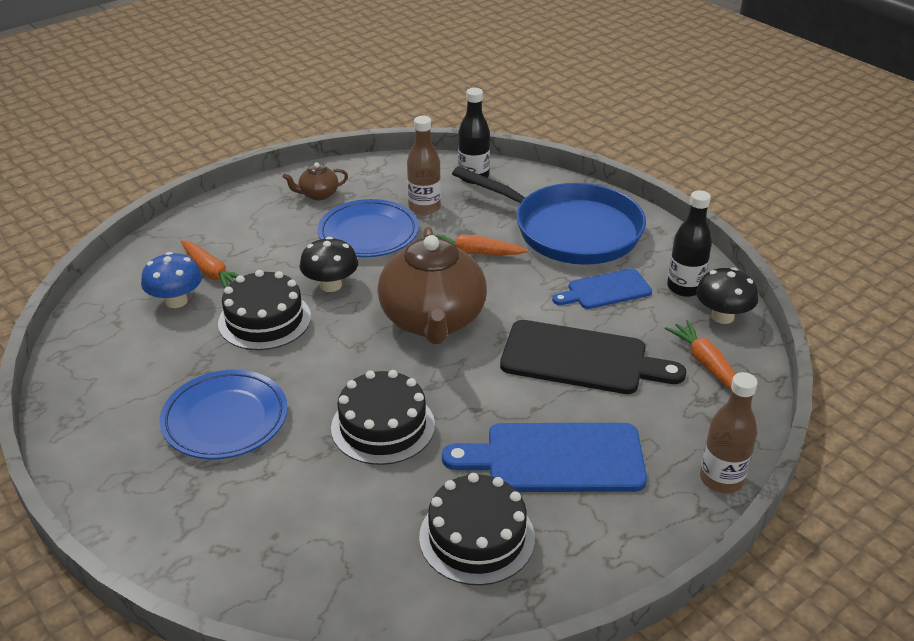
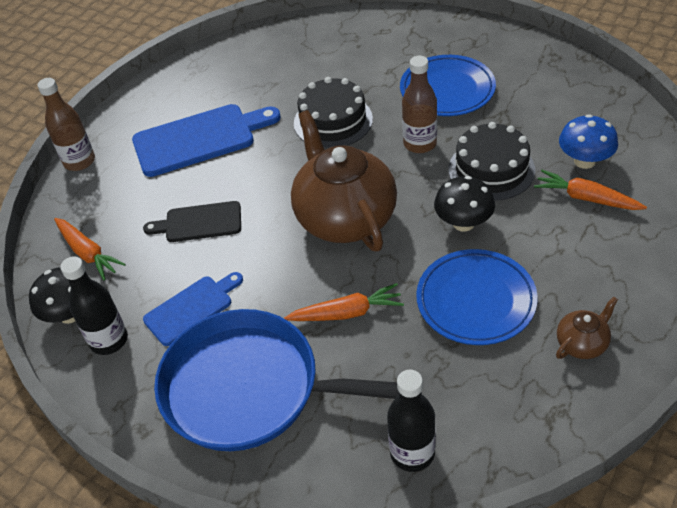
camera: 165 degrees right, 10 degrees up
brown bottle [407,116,441,215] -> brown bottle moved to [402,56,437,153]
black cake [419,473,535,585] -> none
black cutting board [500,320,686,394] -> black cutting board [143,201,241,242], size x0.60

